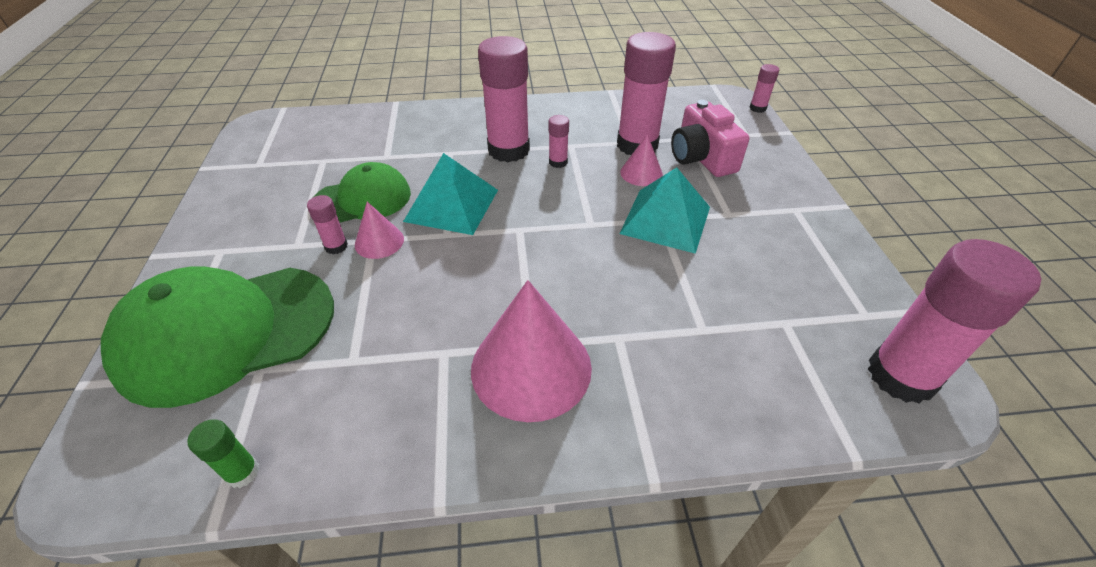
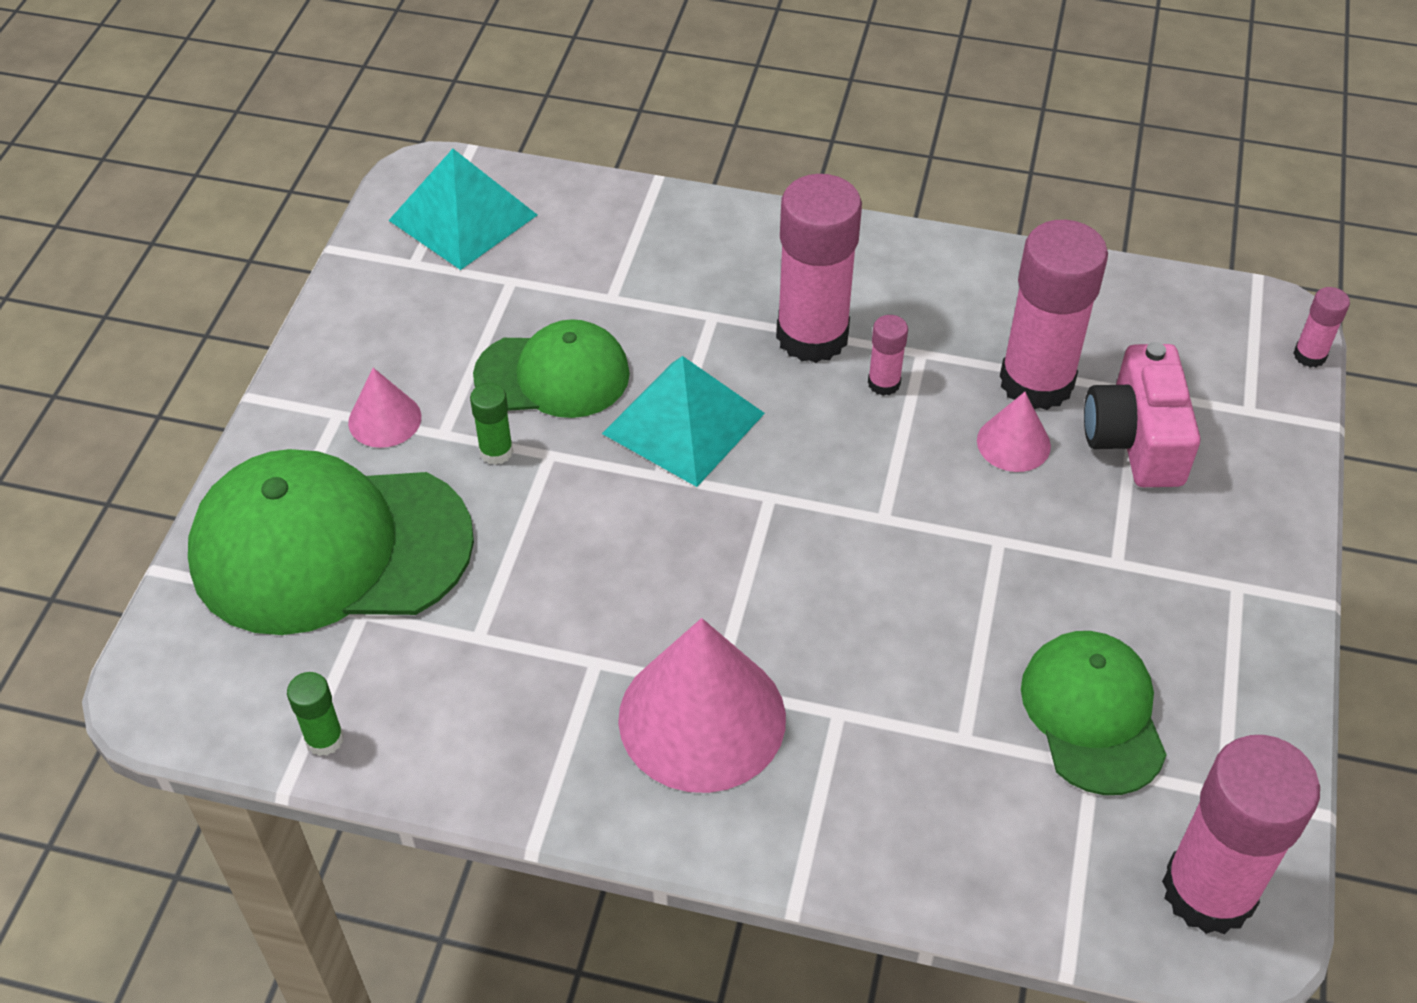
camera: 20 degrees right, 5 degrees up
pink glue stick [307,195,348,254] -> green glue stick [470,383,513,465]
pink cone [355,202,404,259] -> pink cone moved to [348,368,421,448]
turquoise pyramid [620,168,710,254] -> turquoise pyramid moved to [388,149,537,270]
none -> green cap [1021,631,1167,795]

